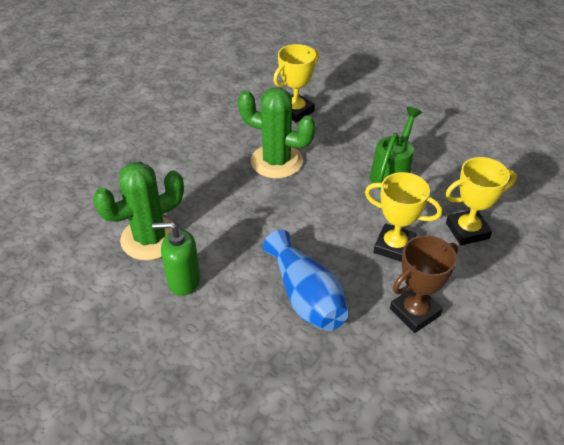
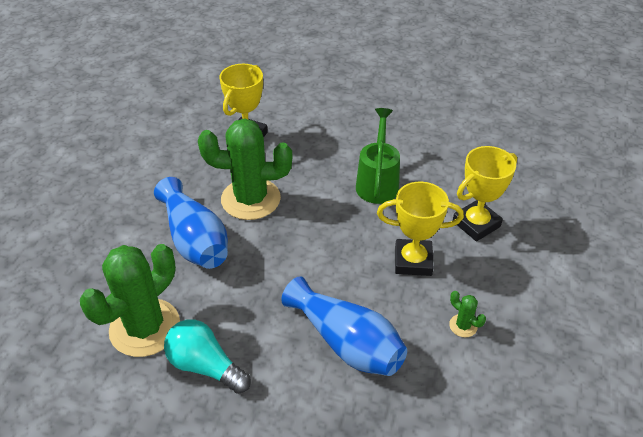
camera: 20 degrees left, 0 degrees up
green soap dispenser [152,222,200,296] -> turquoise light bulb [164,319,251,394]
brown trophy [390,235,458,333] -> green cactus [449,291,486,337]
none -> blue vase [154,177,228,269]

